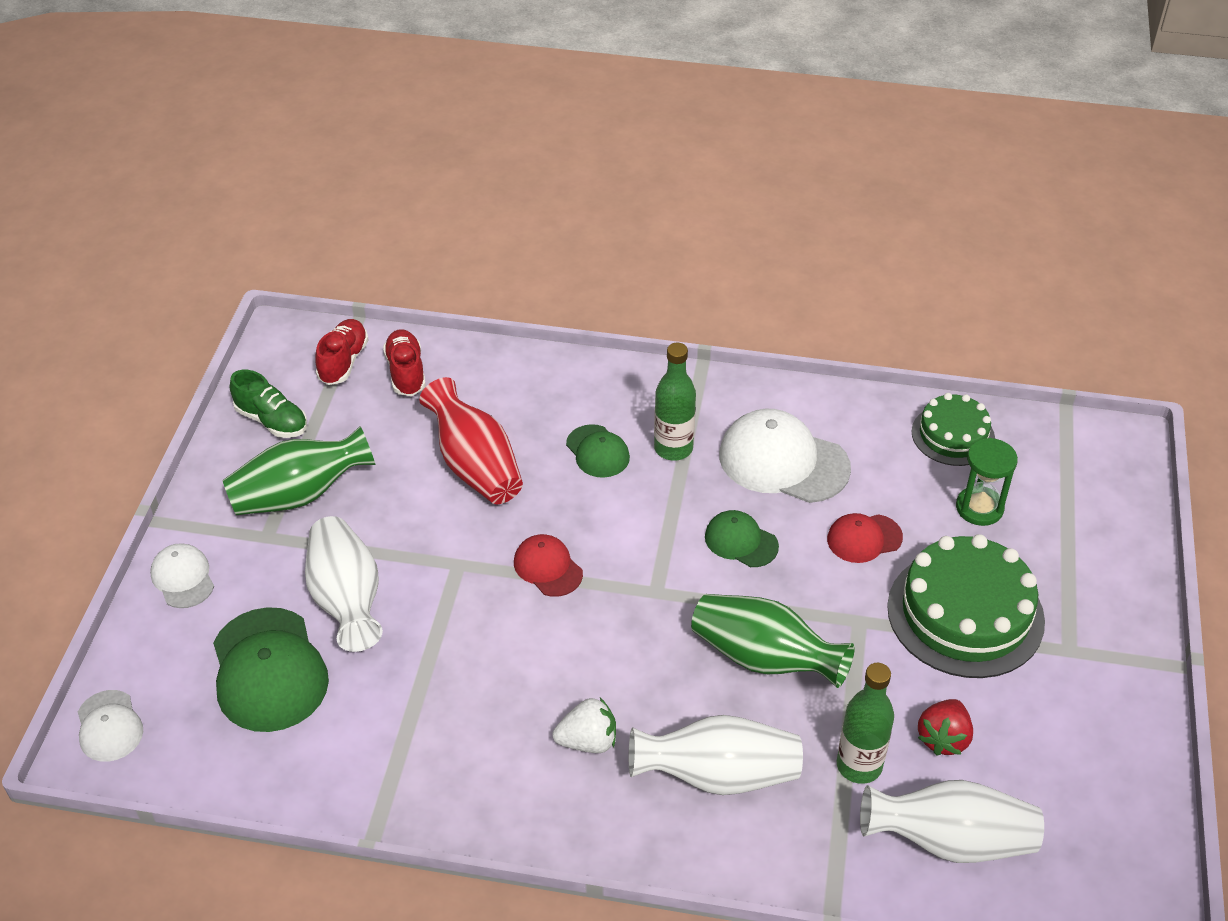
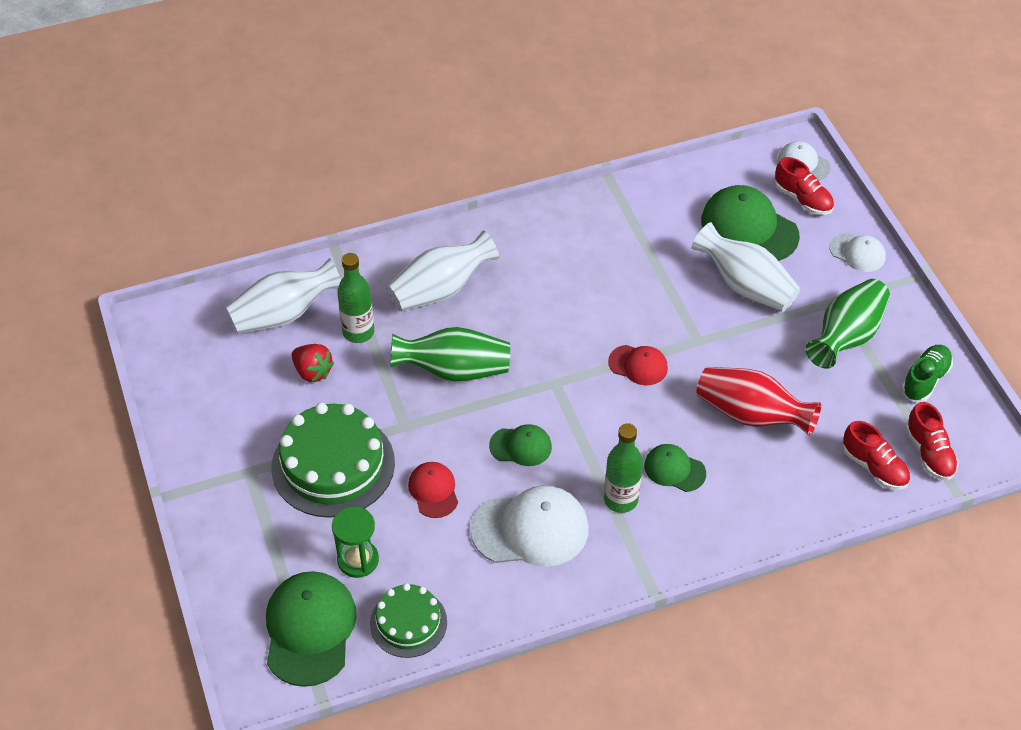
camera: 150 degrees right, 5 degrees up
green shoe [230,370,307,438] -> green shoe turned 120 degrees clockwise [902,345,953,402]
white strawberry [552,698,616,753] -> none
red cap [827,513,903,563] -> red cap turned 60 degrees counterclockwise [408,462,458,518]
red strawberry [918,699,973,756] -> red strawberry turned 135 degrees clockwise [292,344,334,382]
none -> green cap [266,571,357,687]
none -> red shoe [775,157,834,215]

